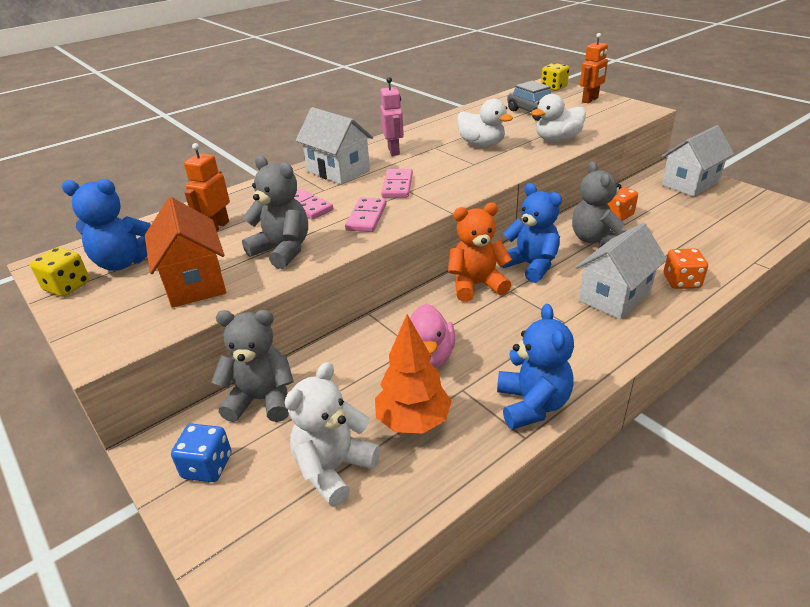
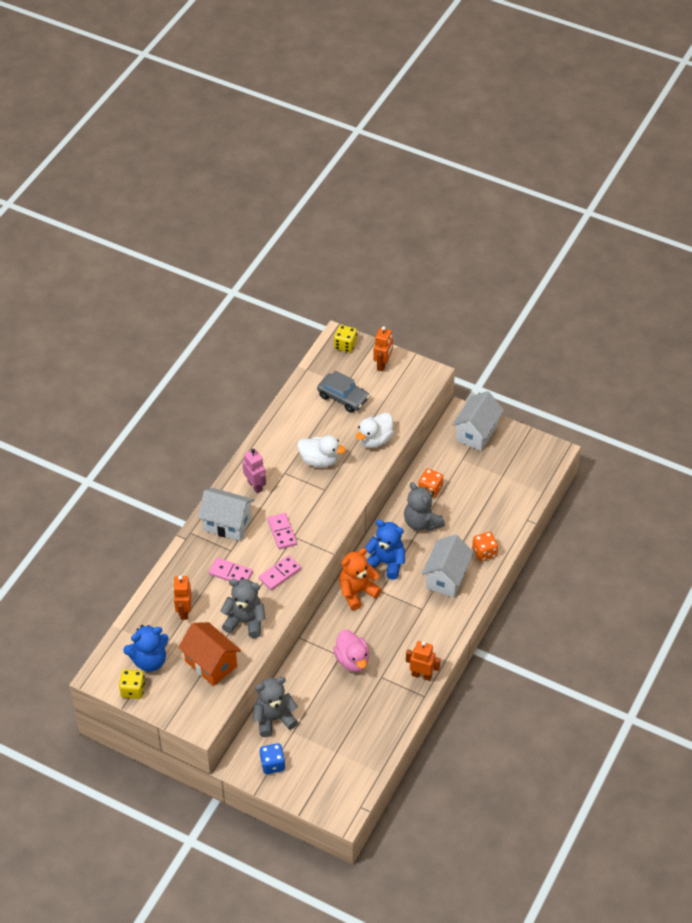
camera: 25 degrees left, 15 degrees up
white teddy bear [285,362,380,506] -> none
pink domino [345,197,387,232] -> pink domino turned 60 degrees clockwise [259,555,301,590]
orange tree [375,314,452,433] -> none
blue teddy bear [497,304,574,429] -> orange robot [406,641,441,681]

